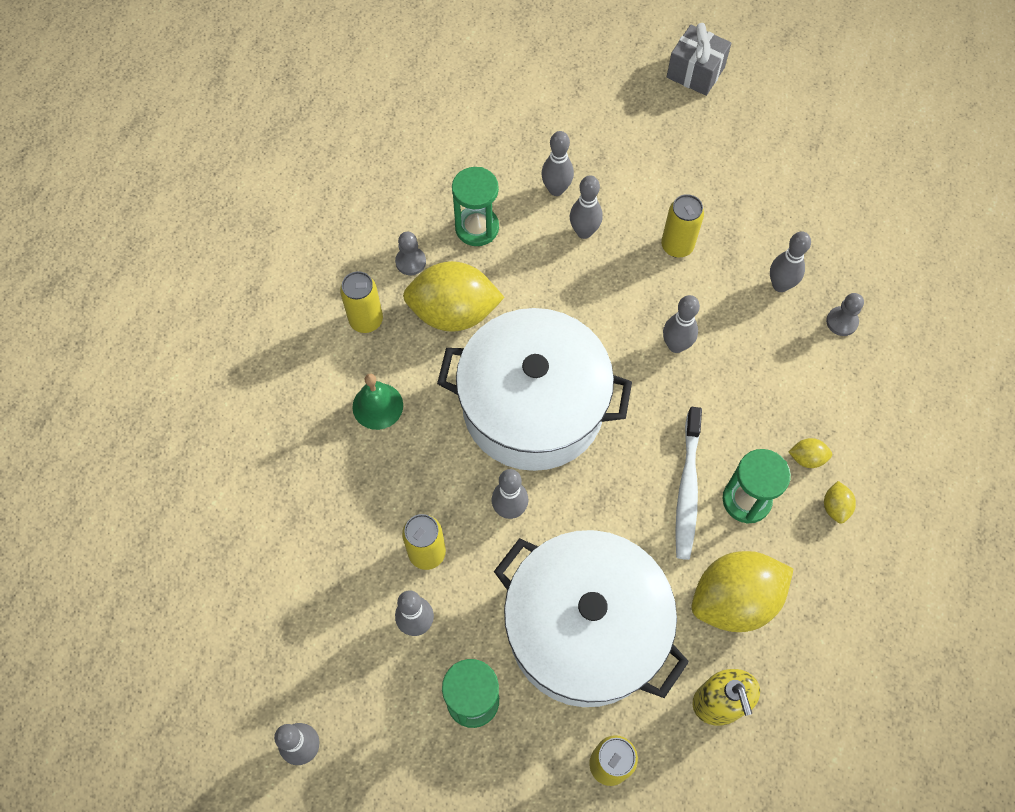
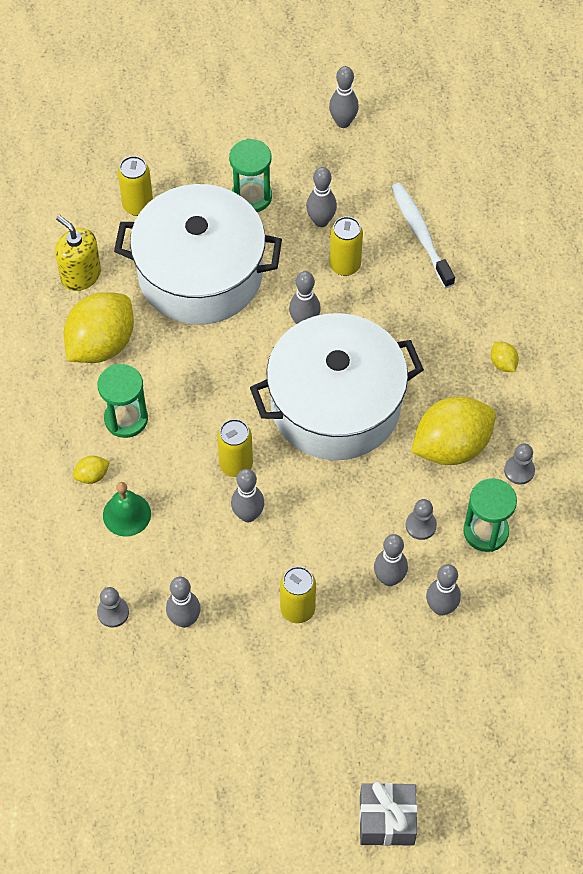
camera: 150 degrees right, 5 degrees down
yellow can [340,271,383,333] -> yellow can moved to [217,419,253,477]
green bell [352,374,403,430] -> green bell moved to [103,482,151,537]
white toothbrush [675,407,702,560] -> white toothbrush moved to [391,183,455,288]
yellow lemon [824,481,856,524] -> yellow lemon moved to [491,342,519,372]
none -> grey pawn [406,499,437,540]

